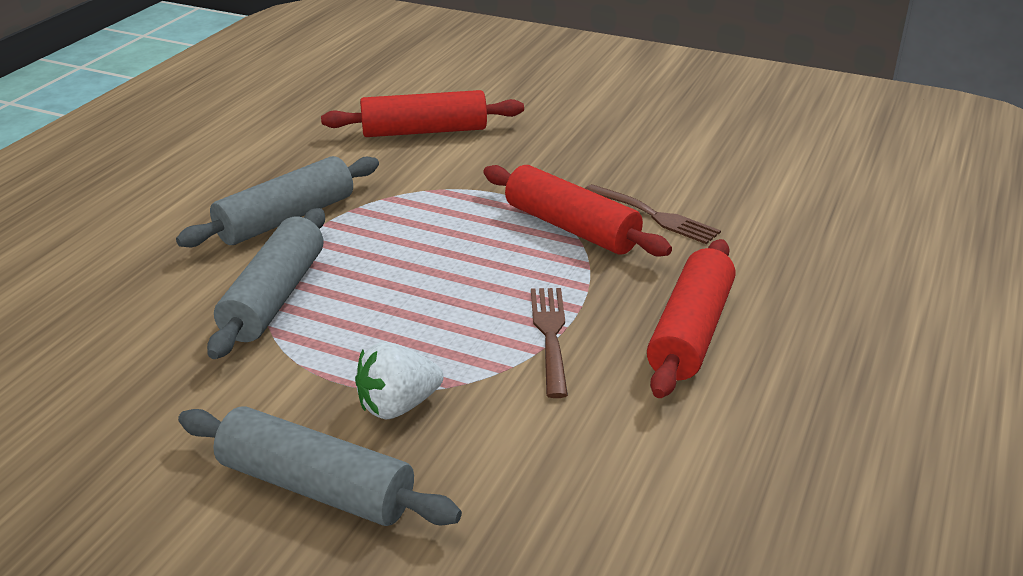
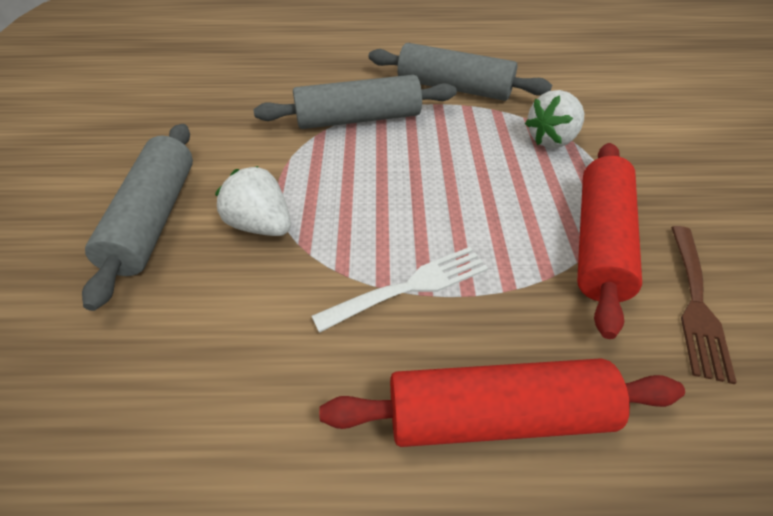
camera: 65 degrees right, 15 degrees up
red rolling pin [321,90,524,137] -> none
brown fork [531,288,568,398] -> white fork [312,247,488,333]
none -> white strawberry [525,90,584,148]

